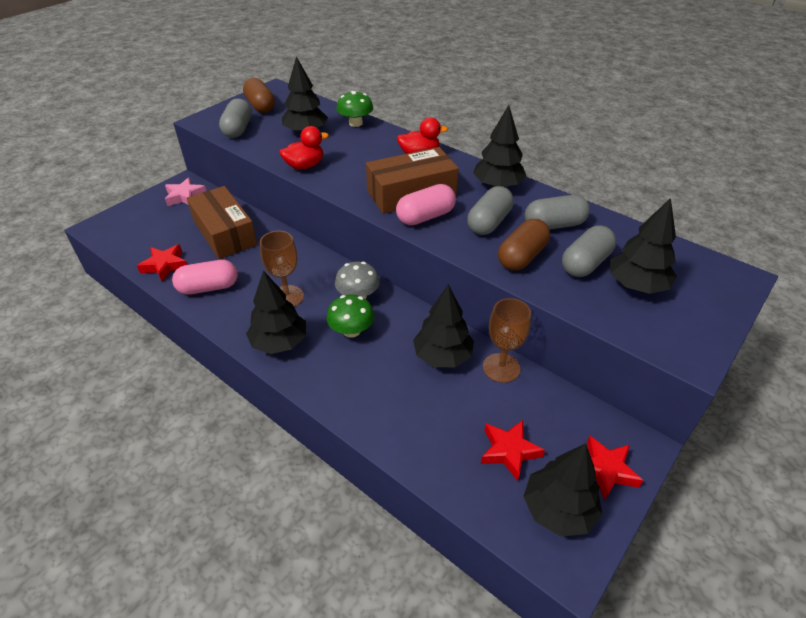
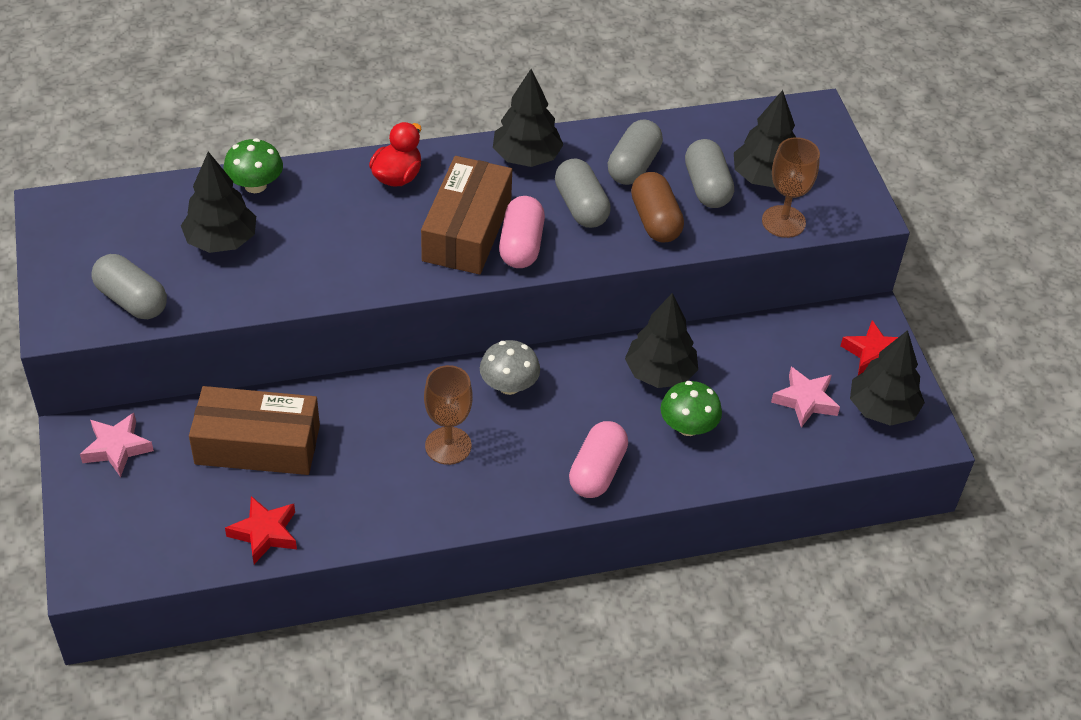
camera: 55 degrees left, 5 degrees up
pink capsule [172,260,238,295] -> pink capsule moved to [569,421,628,498]
brown capsule [243,78,275,113] -> none
black tree [246,271,306,354] -> none
red duck [280,126,329,170] -> none
green mushroom [327,294,374,338] -> green mushroom moved to [661,381,722,436]
red star [481,420,545,481] -> pink star [771,367,840,427]
brown goblet [483,298,531,383] -> brown goblet moved to [762,137,820,238]

